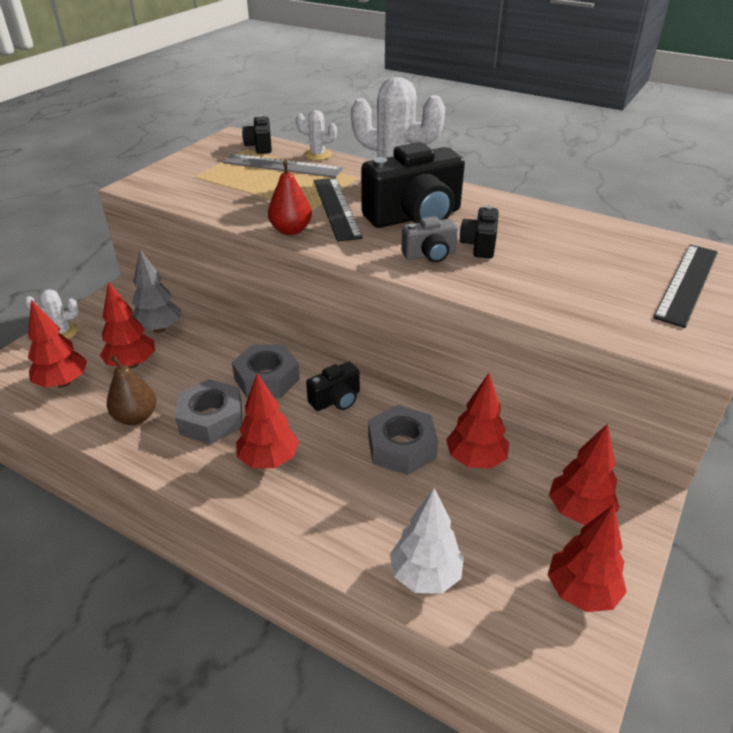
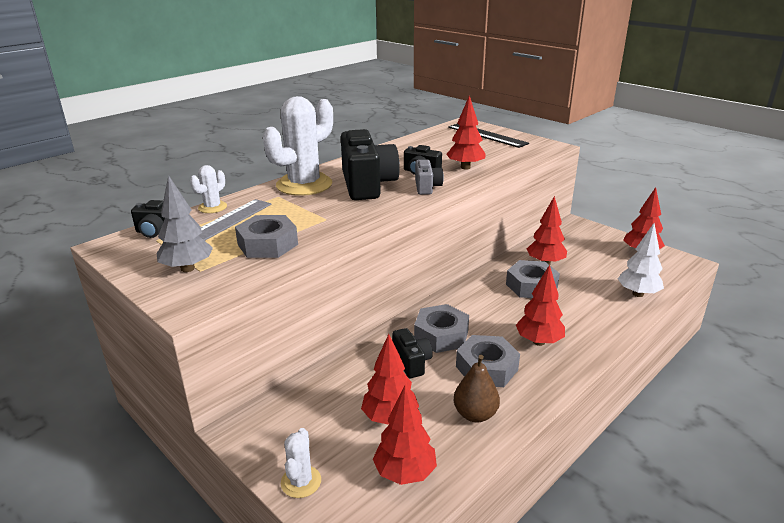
camera: 75 degrees left, 10 degrees down
grey tree [132,249,181,333] -> grey tree moved to [156,175,213,272]
red pear [268,160,312,235] -> none
black camera [306,362,360,411] -> black camera moved to [392,328,433,378]
black ruler [314,178,363,242] -> none
red tree [549,424,620,525] -> red tree moved to [446,95,486,170]
none -> grey nut [235,215,298,258]

